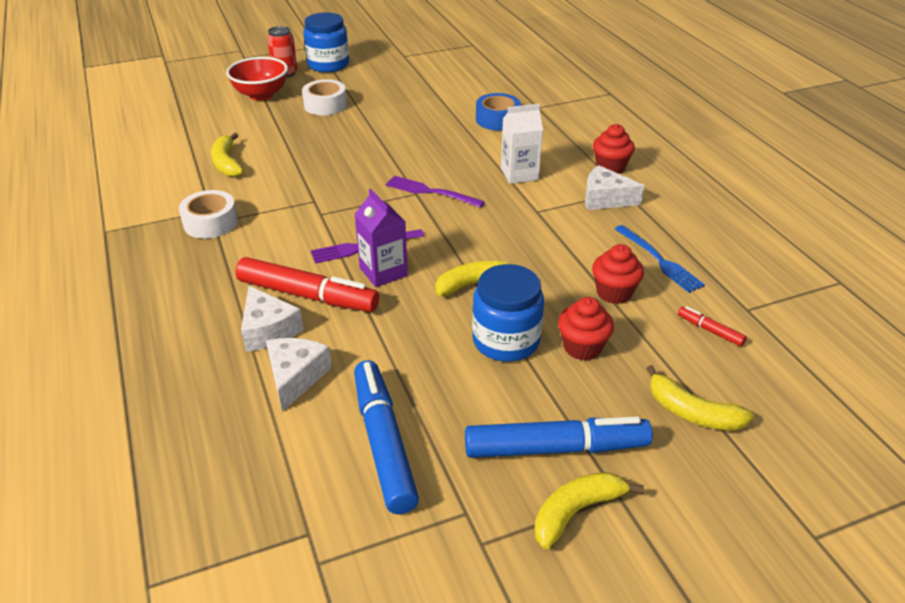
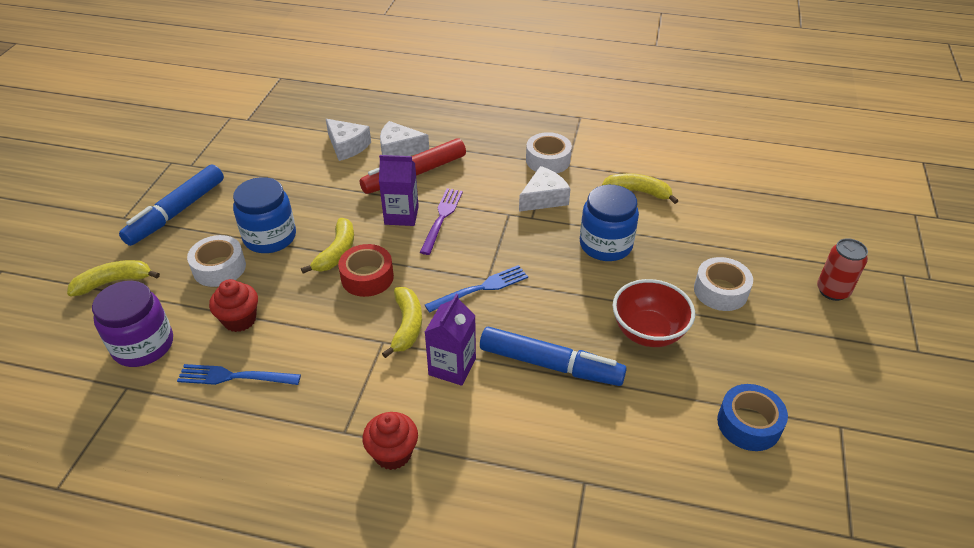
camera: 125 degrees right, 5 degrees up
red bowl [226,57,288,101] -> red bowl moved to [613,279,695,347]
blue jar [303,12,349,72] -> blue jar moved to [580,185,639,261]
blue marker [354,360,419,514] -> blue marker moved to [480,326,627,386]
purple fork [386,176,485,208] -> blue fork [425,265,528,313]
blue tape [476,93,521,131] -> blue tape moved to [717,384,788,451]
white carton [501,104,543,184] -> purple carton [425,294,476,386]
yellow banana [535,472,644,549] -> yellow banana moved to [382,287,422,358]
red cupcake [558,297,614,361] -> white tape [187,235,246,287]
white cheese [585,165,645,210] -> white cheese moved to [519,166,570,212]
red marker [678,306,747,346] -> purple jar [92,281,173,367]
none -> red tape [338,244,394,297]

